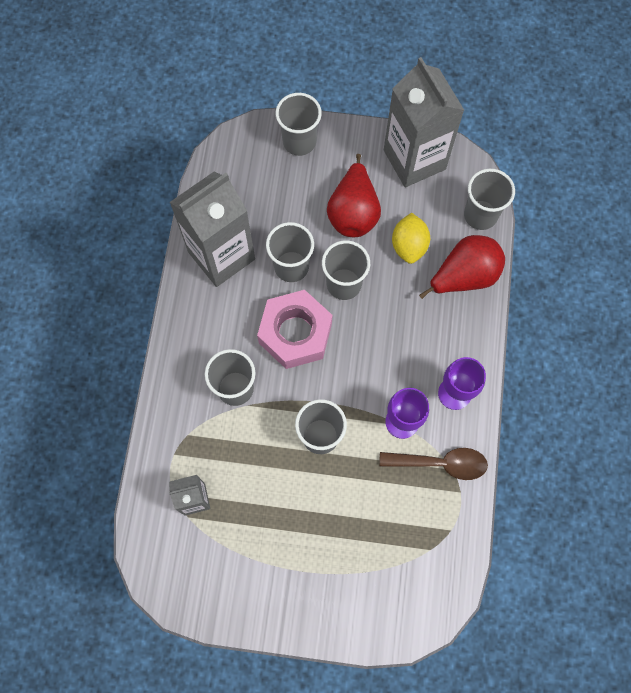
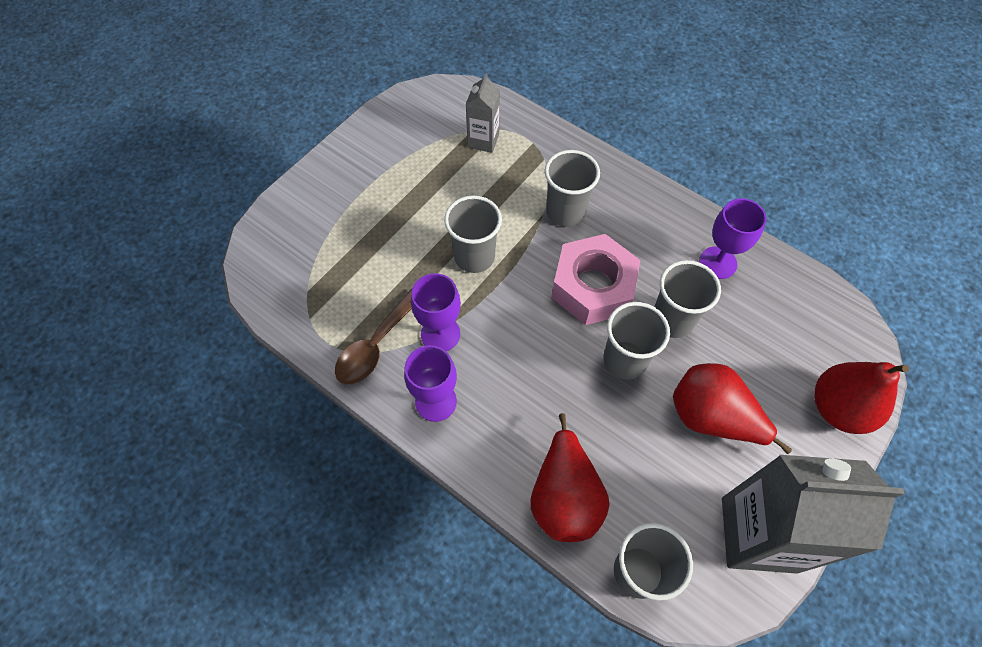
camera: 120 degrees right, 10 degrees down
grey carton [170,171,255,287] -> purple goblet [699,198,767,279]
grey cup [276,93,322,156] -> red pear [814,362,909,434]
yellow lemon [392,213,430,264] -> none

